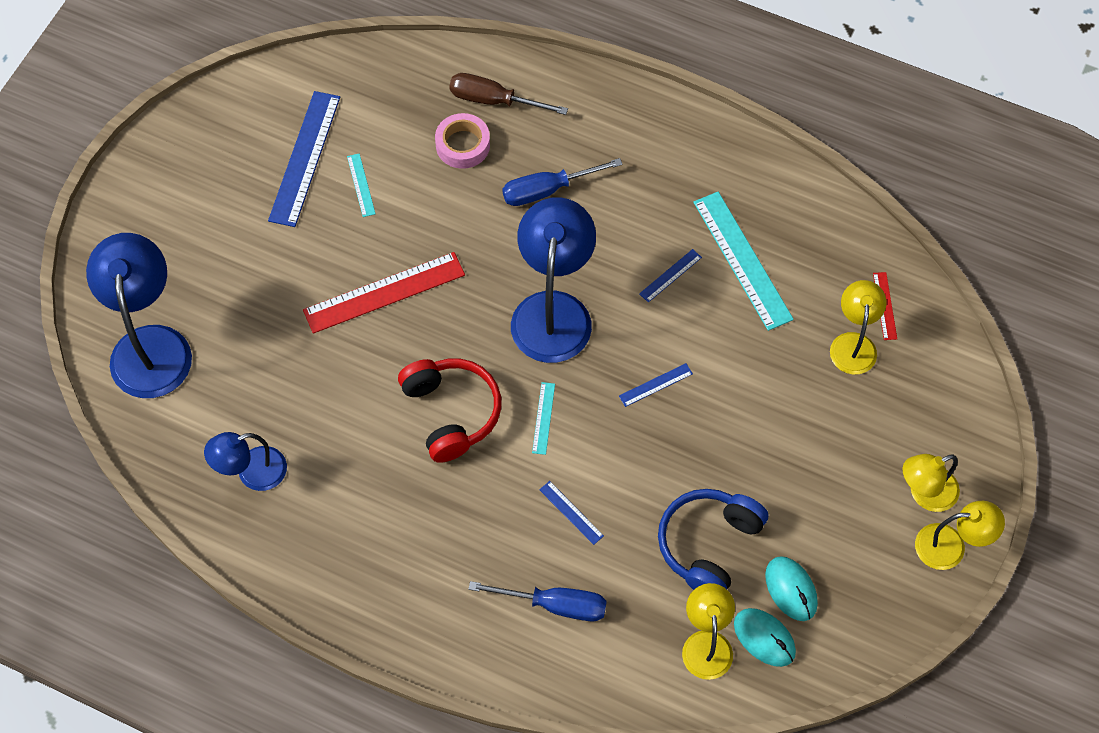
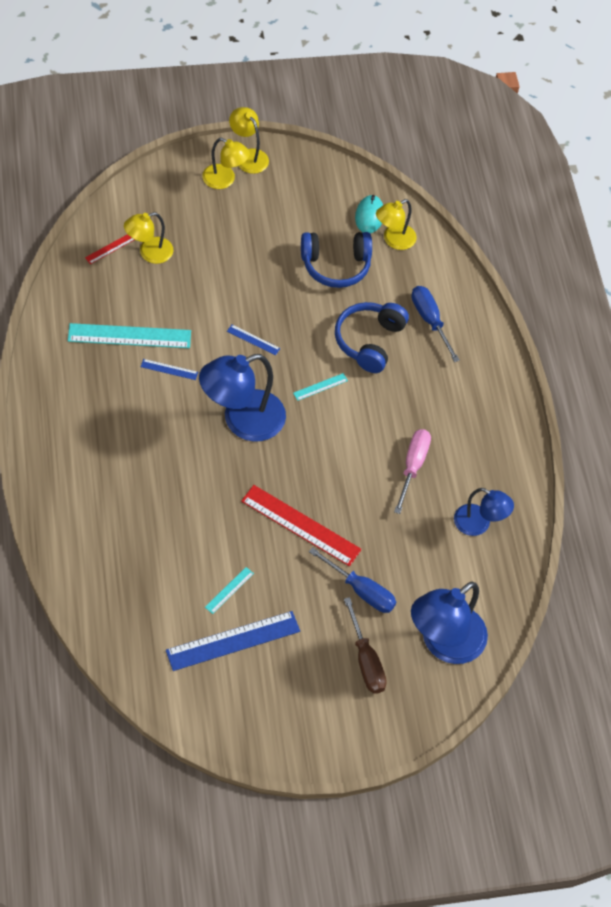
camera: 130 degrees left, 5 degrees down
red headphones [398,359,501,463] -> none
pink tape [435,113,490,169] -> none
brown screwdriver [449,73,568,115] -> brown screwdriver moved to [344,597,387,694]
blue screwdriver [502,158,623,206] -> blue screwdriver moved to [309,547,396,613]
blue ruler [539,481,604,545] -> blue headphones [335,302,409,373]
turquoise ruler [693,192,794,331] -> turquoise ruler turned 60 degrees clockwise [68,323,191,348]
turquoise mouse [765,556,818,621] -> none
none -> pink screwdriver [394,429,431,514]

